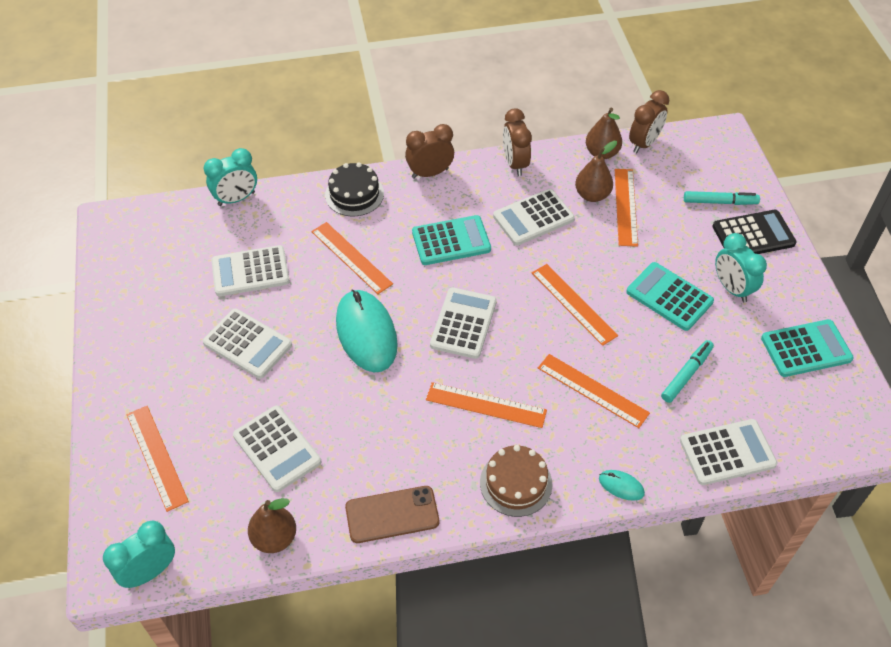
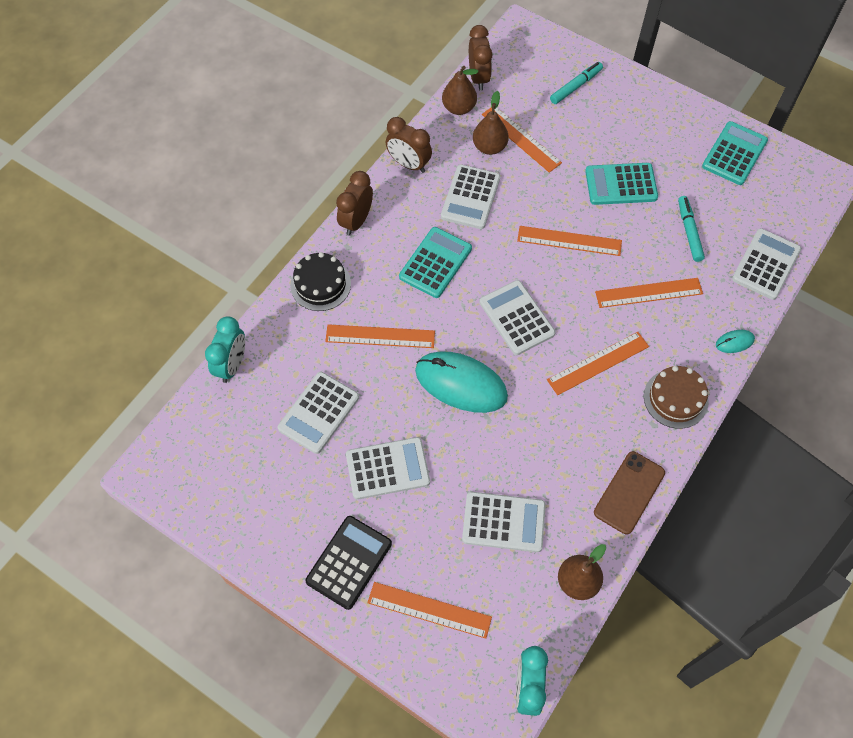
camera: 45 degrees left, 10 degrees up
black calculator [713,210,797,254] -> black calculator moved to [305,516,392,610]
turquoise clock [715,233,767,303] -> none

